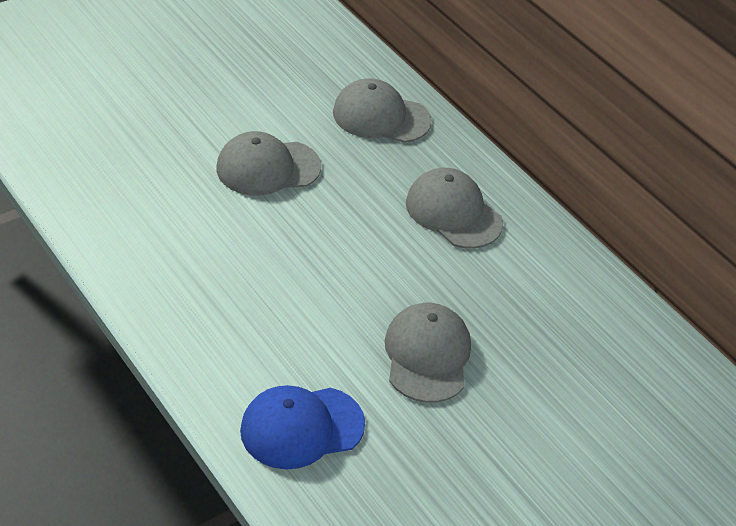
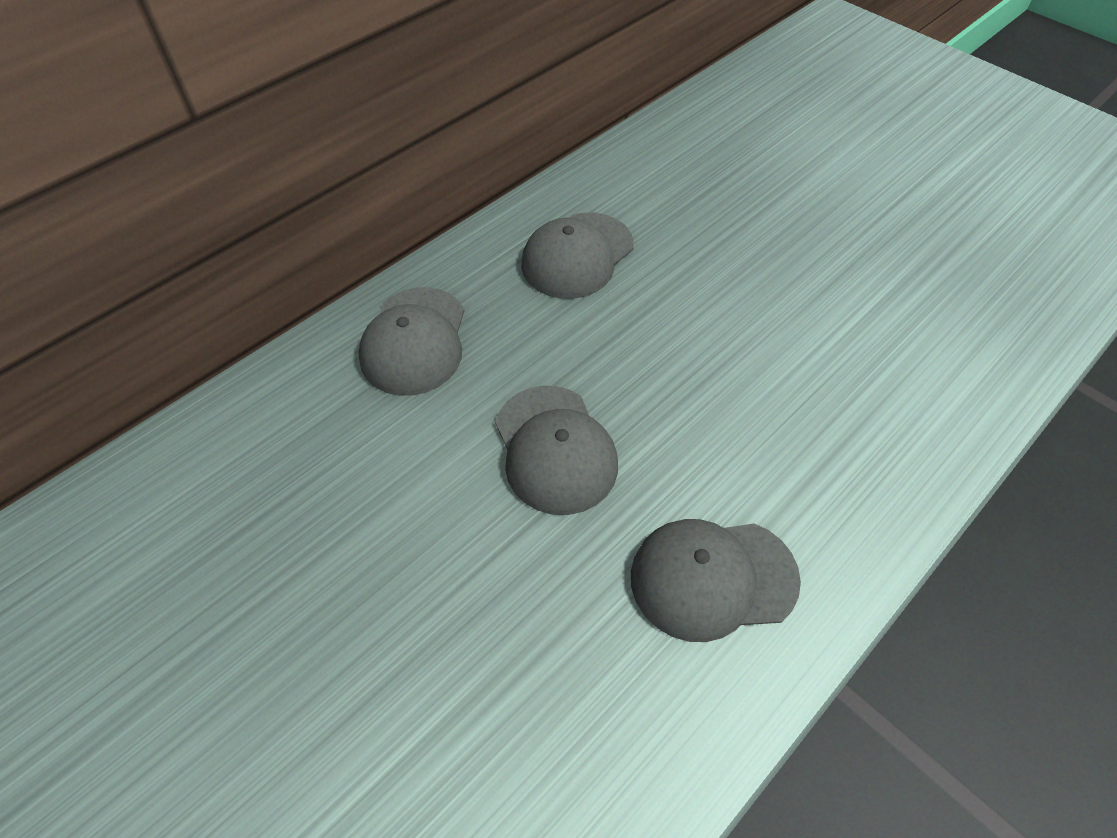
camera: 95 degrees left, 10 degrees up
blue cap [240,385,365,469] -> none
grey cap [385,303,471,403] -> grey cap moved to [631,519,801,642]

